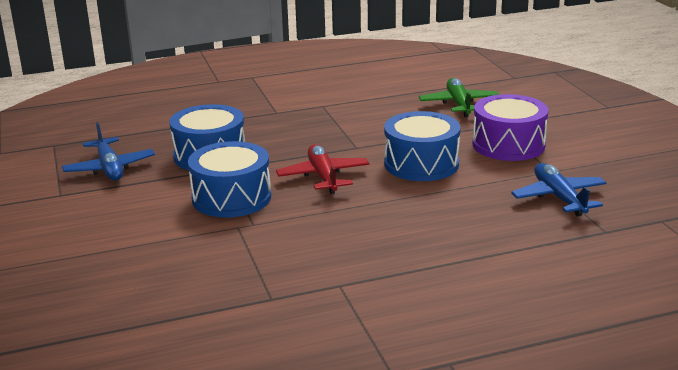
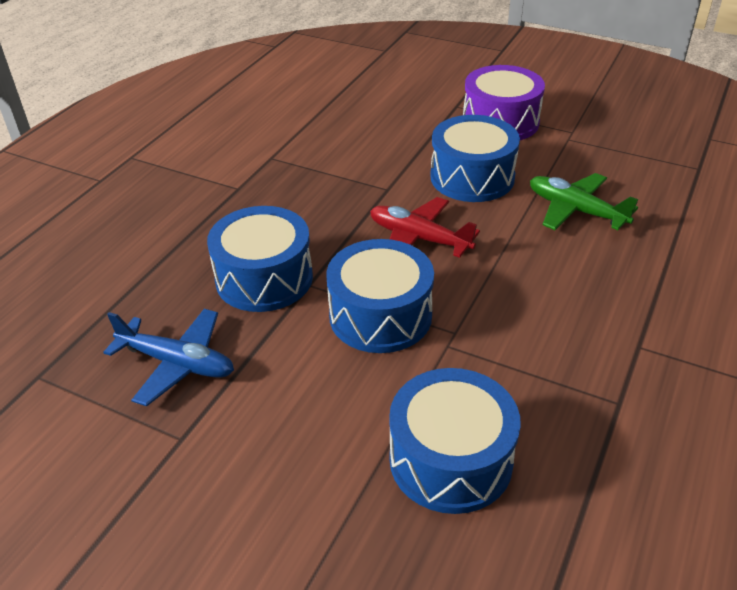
camera: 45 degrees left, 15 degrees up
green plane [419,78,499,117] -> green plane moved to [530,173,639,230]
blue plane [511,163,606,217] -> none
none -> blue drum [389,368,521,514]

